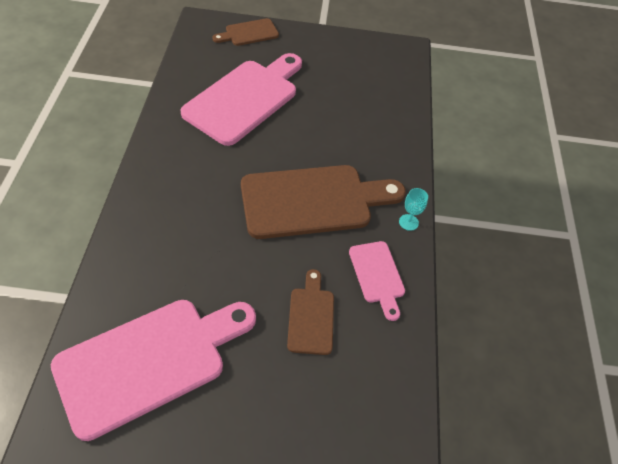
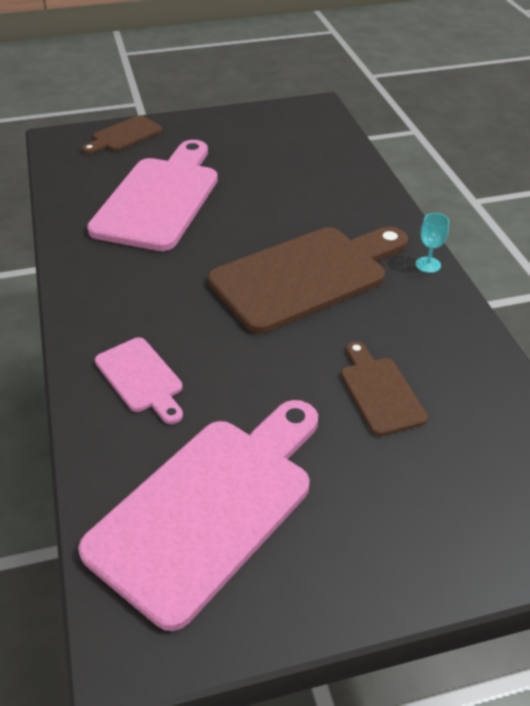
camera: 15 degrees left, 10 degrees down
pink cutting board [349,241,405,321] -> pink cutting board moved to [95,337,183,424]

